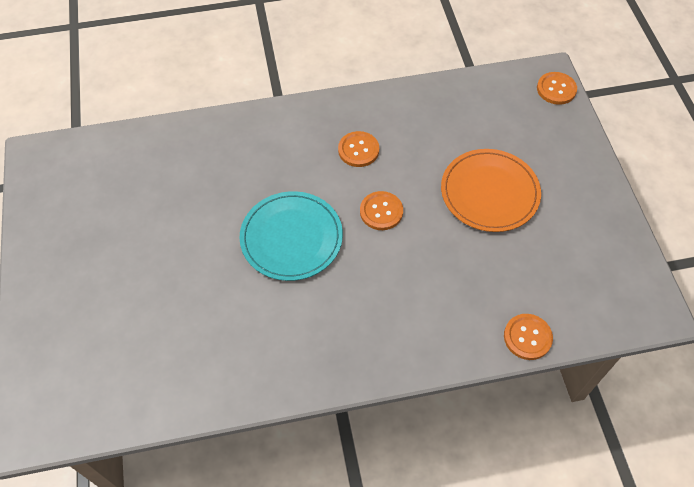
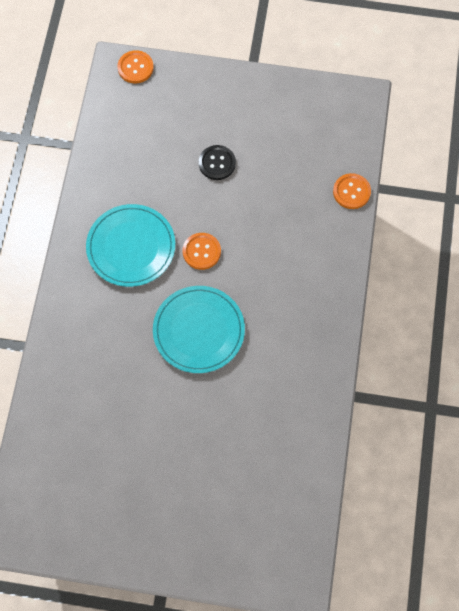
camera: 70 degrees left, 10 degrees up
orange button [338,131,379,167] -> turquoise plate [86,204,175,287]
orange plate [441,149,541,232] -> black button [199,145,236,180]

